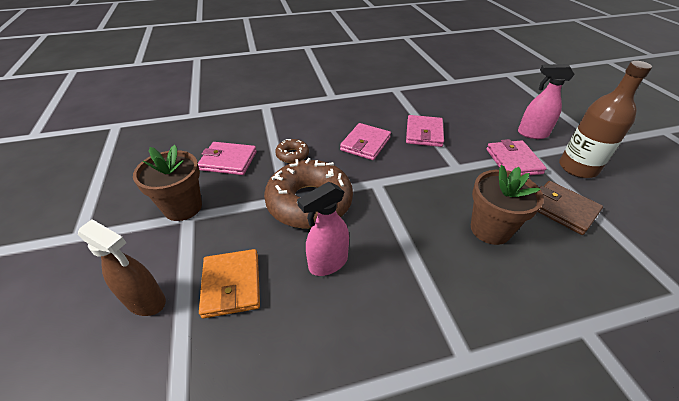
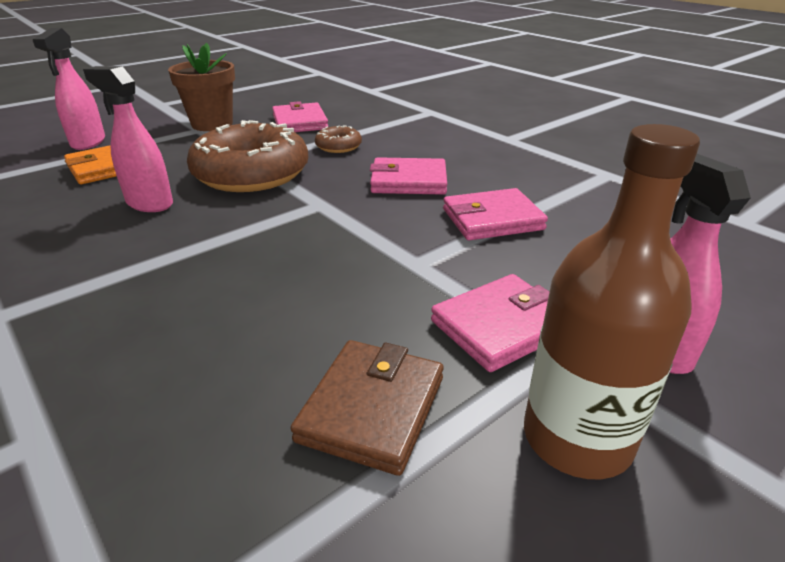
camera: 65 degrees right, 10 degrees down
brown spray bottle [78,219,166,316] -> pink spray bottle [33,28,105,150]
brown flower pot [471,165,544,245] -> none

